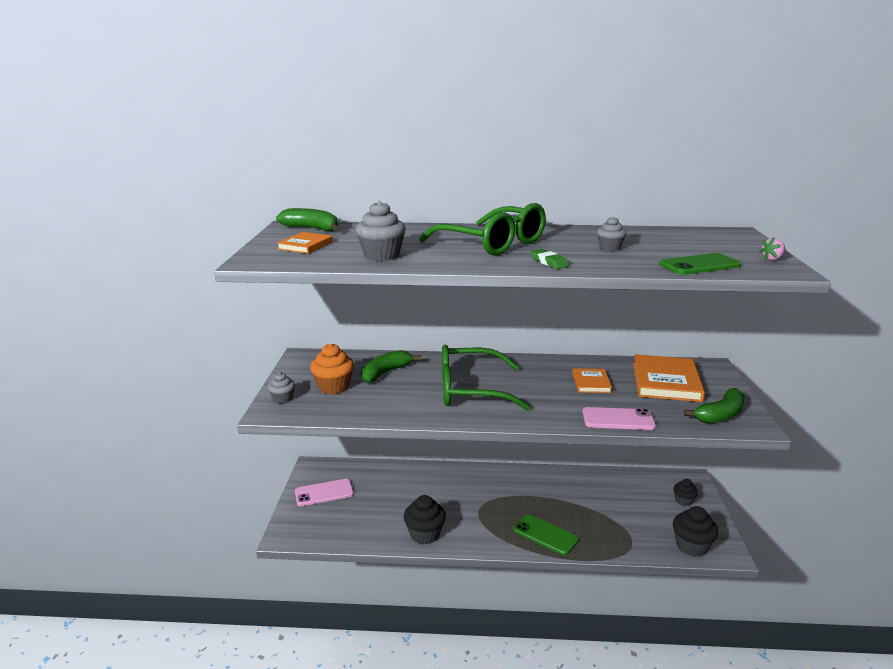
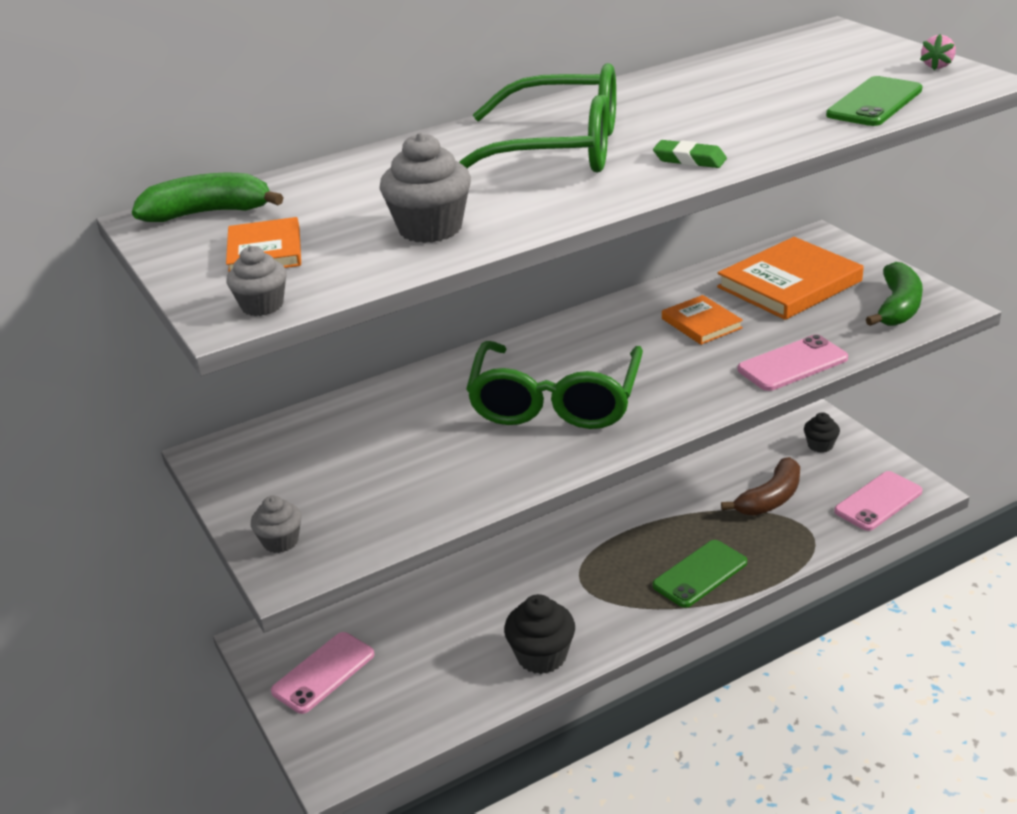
camera: 30 degrees left, 10 degrees up
orange cupcake [310,343,354,394] -> none
green banana [361,350,421,383] -> none
green glasses [442,345,531,411] -> green glasses turned 45 degrees counterclockwise [466,341,643,429]
green phone [513,514,579,555] -> green phone turned 45 degrees counterclockwise [653,540,747,608]
grey cupcake [597,216,626,251] -> grey cupcake moved to [226,246,287,316]
orange book [633,354,705,402] -> orange book turned 75 degrees clockwise [717,237,864,320]
black cupcake [673,506,718,557] -> pink phone [834,471,922,531]
none -> brown banana [721,457,800,515]

